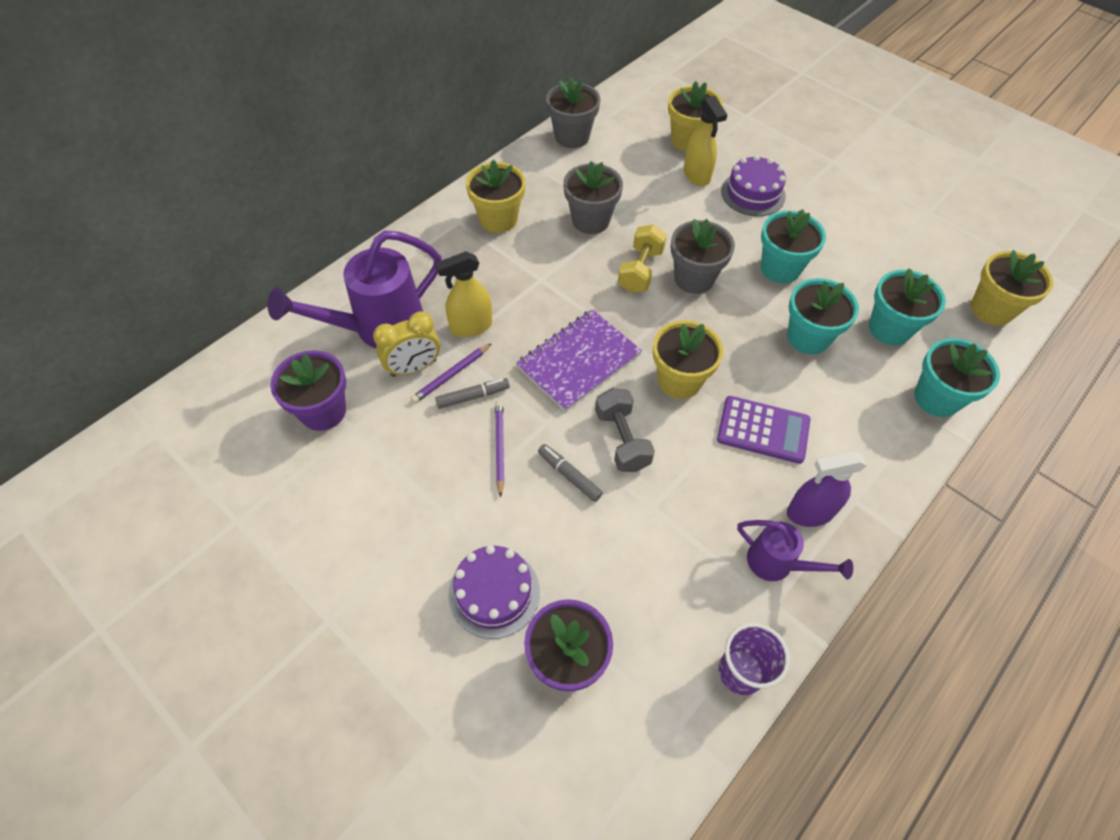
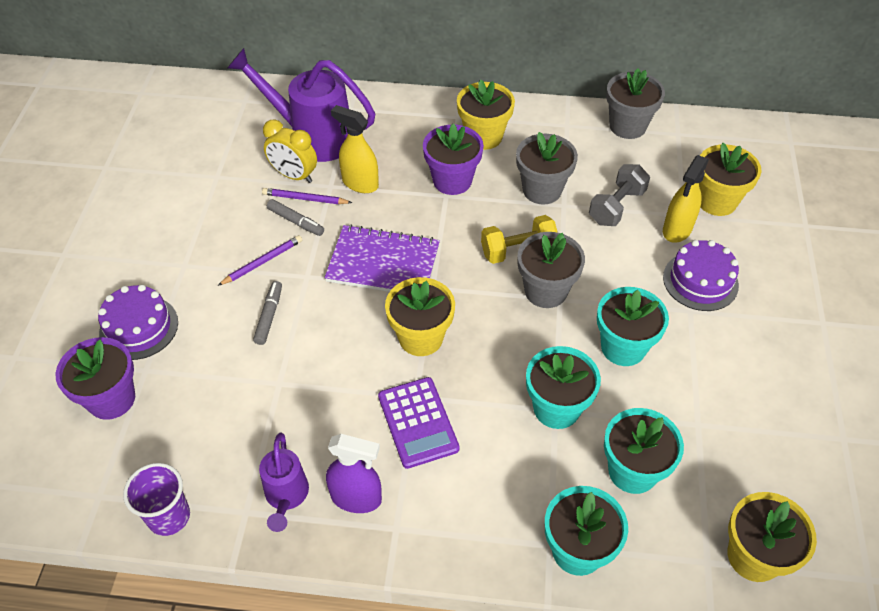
camera: 55 degrees right, 5 degrees down
purple flower pot [270,350,346,431] -> purple flower pot moved to [423,123,484,195]
grey dumbbell [595,388,655,472] -> grey dumbbell moved to [589,164,650,226]
purple spray bottle [787,451,867,527] -> purple spray bottle turned 150 degrees clockwise [326,434,382,513]

